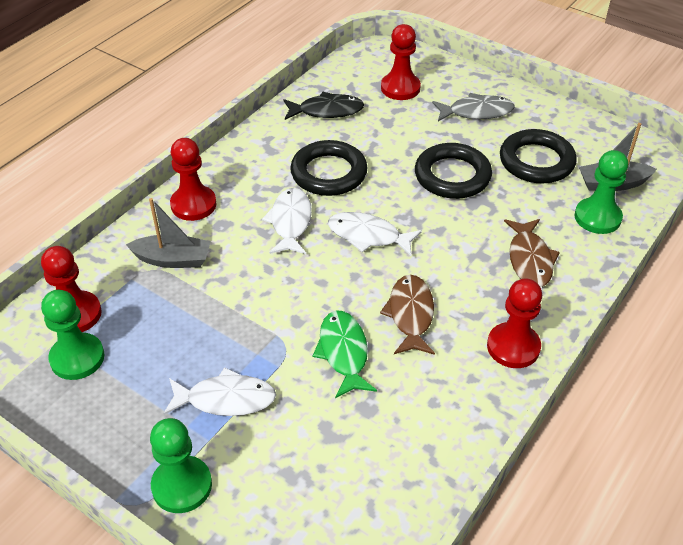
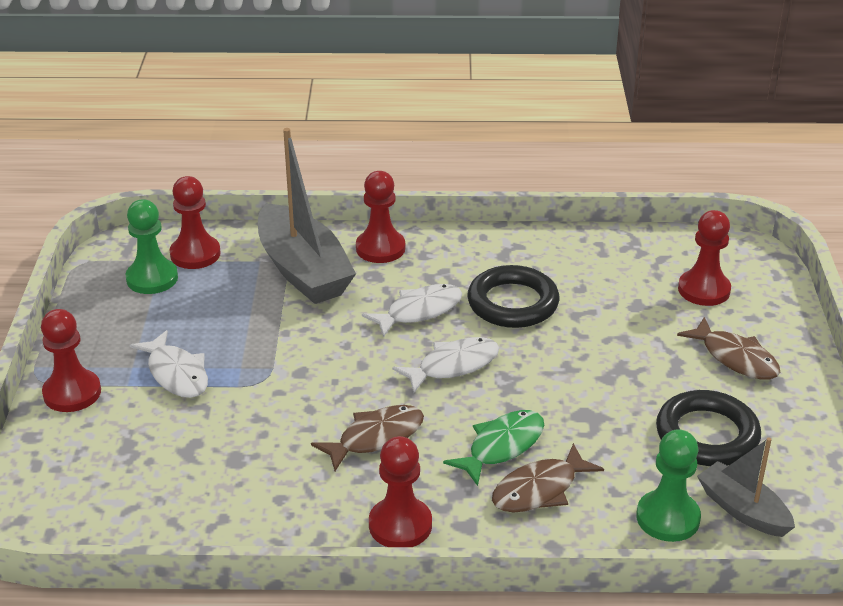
camera: 55 degrees right, 10 degrees down
grey boat [126,198,211,268] -> grey boat [258,128,356,304], size x1.79
green pawn [150,418,212,513] -> red pawn [41,309,101,412]
black fish [283,92,364,120] -> none
green fish [313,311,377,398] -> green fish moved to [443,410,544,486]
white fish [328,212,422,256] -> white fish turned 75 degrees clockwise [392,337,499,393]
black ring [415,143,492,199] -> none
grey fish [432,93,515,121] -> brown fish [677,317,780,380]

